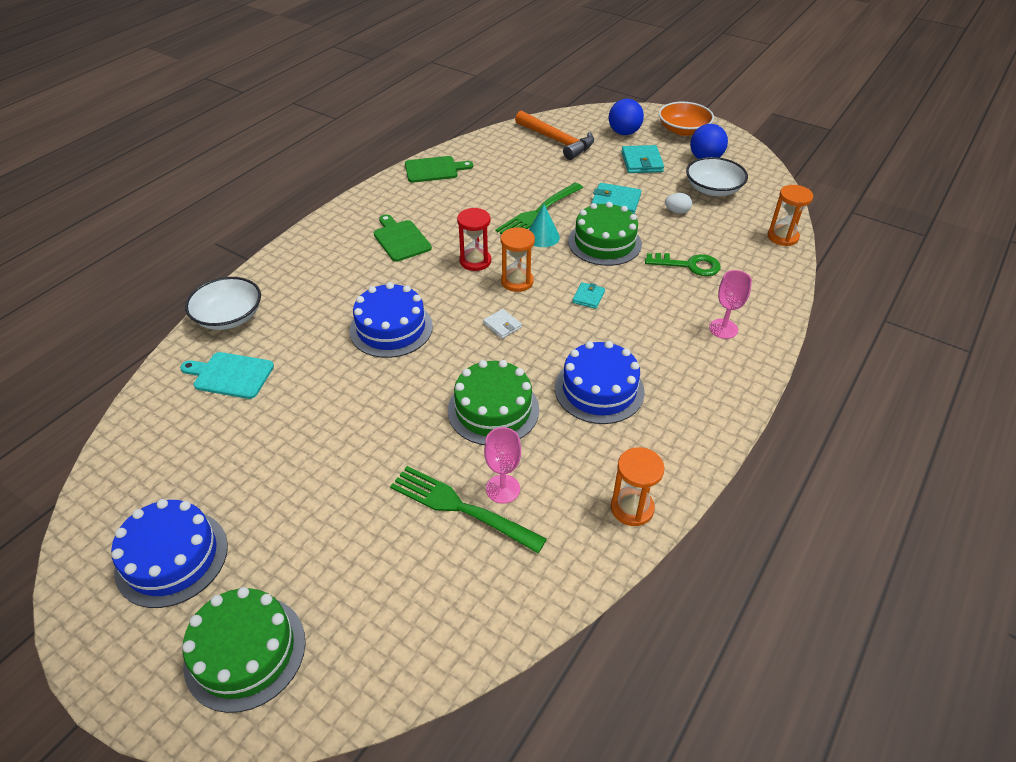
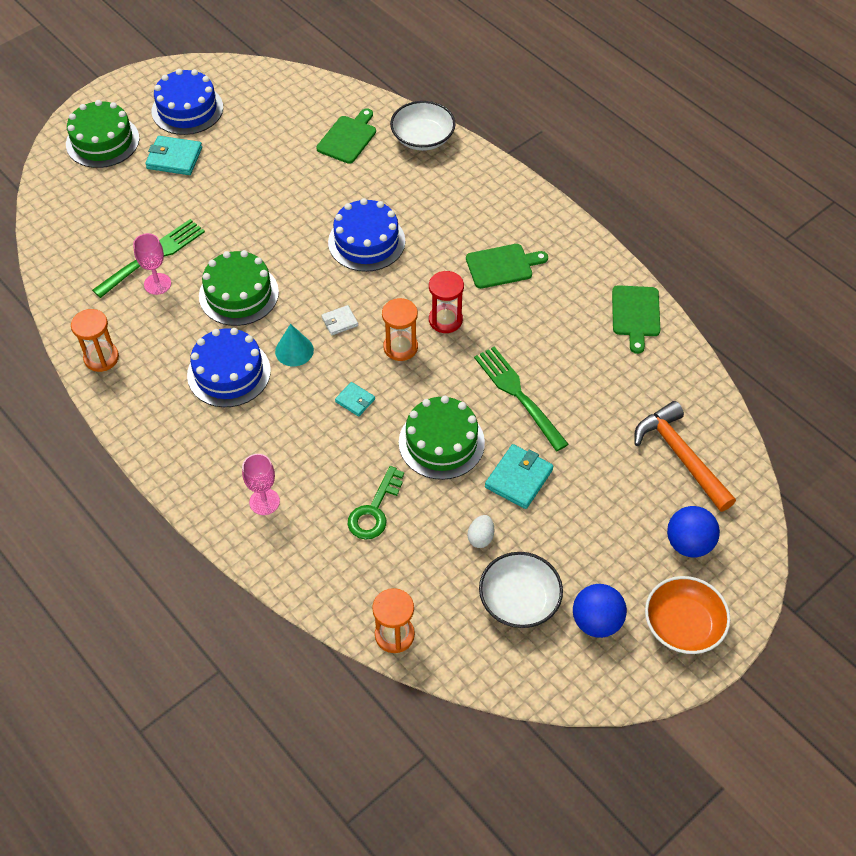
camera: 105 degrees right, 10 degrees up
turquoise cutting board [180,352,274,399] -> green cutting board [316,108,376,164]
orange hammer [515,110,594,160] -> orange hammer turned 90 degrees clockwise [634,401,736,512]
turquoise cone [529,204,560,247] -> turquoise cone moved to [275,324,314,366]
turquoise wallet [621,145,664,173] -> turquoise wallet moved to [145,136,202,175]

